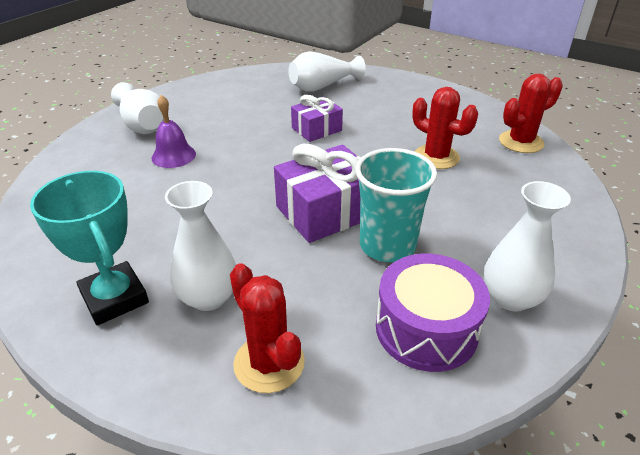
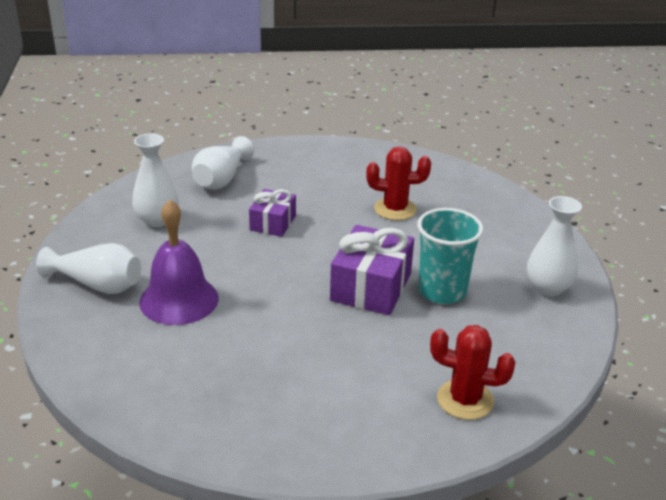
camera: 40 degrees left, 5 degrees down
turquoise trophy [30,171,149,325] -> none
purple bell [151,95,196,168] -> purple bell [139,199,219,325], size x1.62
white vase [165,181,236,311] -> white vase moved to [132,133,178,227]
purple drum [376,254,490,372] -> none
red cactus [499,74,563,153] -> none

